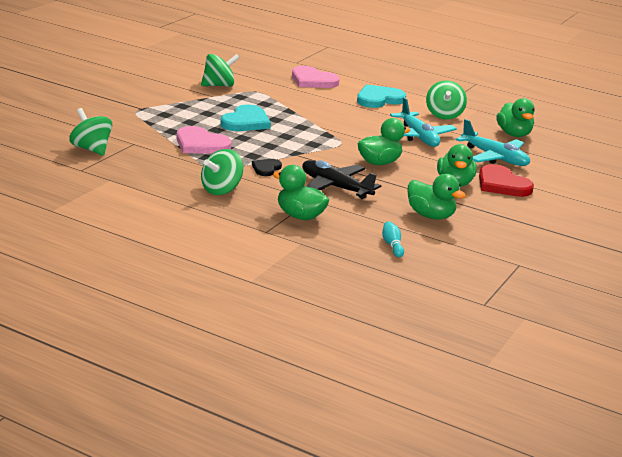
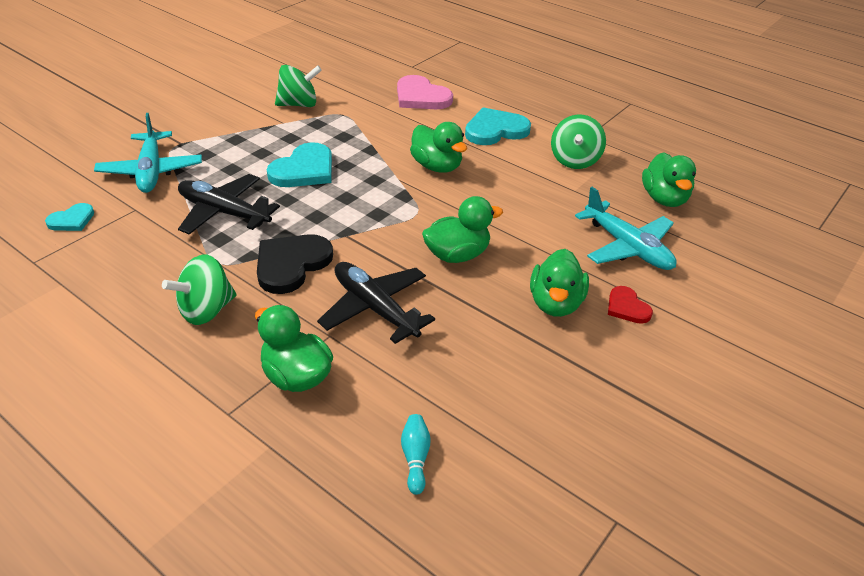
camera: 10 degrees right, 15 degrees up
green spinning top [70,108,112,156] -> turquoise heart [45,203,94,231]
pink heart [177,126,232,154] -> black plane [178,174,280,234]
black heart [252,159,282,176] -> black heart [257,234,333,294], size x1.79
turquoise plane [390,97,457,147] -> turquoise plane moved to [94,113,202,193]
green duck [408,174,466,220] -> green duck moved to [410,122,467,173]
red heart [479,164,534,197] -> red heart [608,286,653,324], size x0.56

